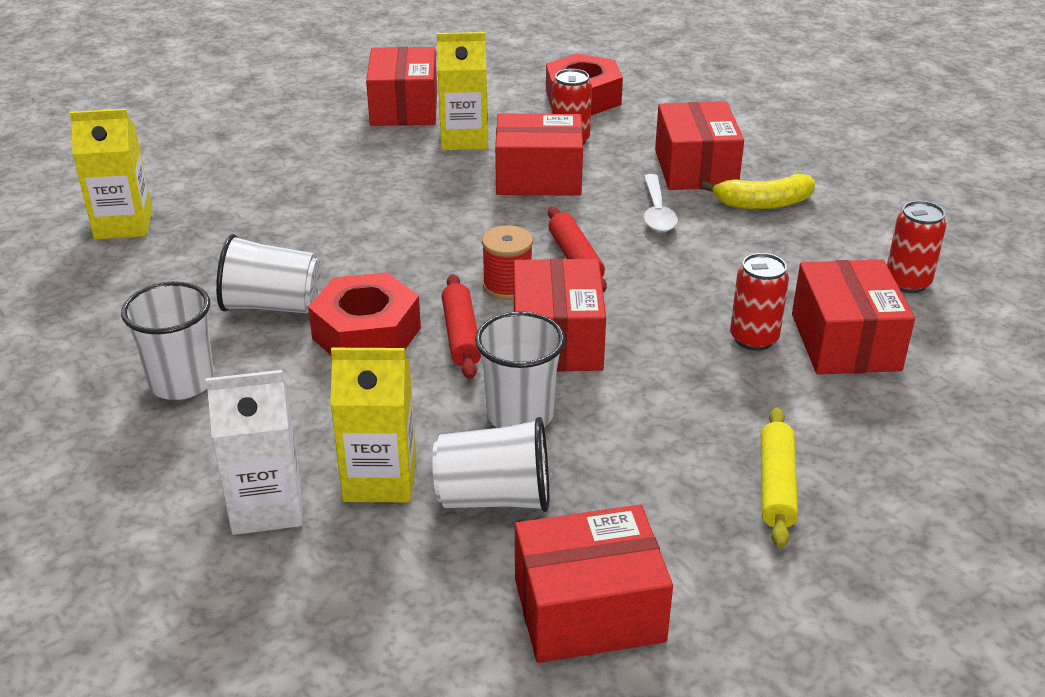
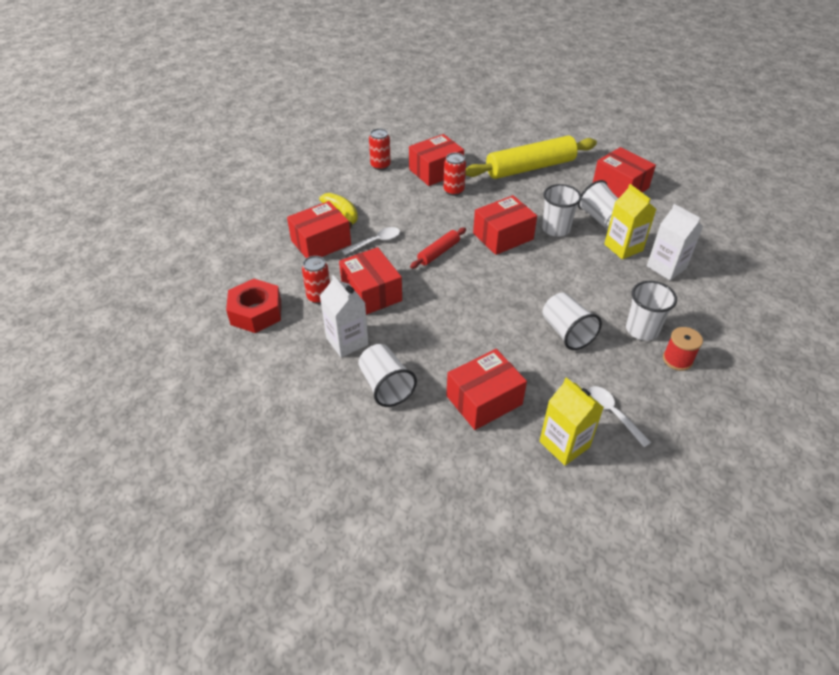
camera: 120 degrees left, 10 degrees up
red nut [308,272,421,356] -> none
red box [366,47,437,126] -> red box moved to [446,349,527,430]
yellow carton [437,32,488,150] -> white carton [320,275,369,357]
red rolling pin [442,274,481,379] -> none
red spool [482,225,533,300] -> red spool moved to [663,327,703,371]
yellow rolling pin [761,407,798,548] -> yellow rolling pin [466,135,597,179], size x2.07
none -> white cup [358,344,417,407]
none -> white spoon [588,386,651,447]

